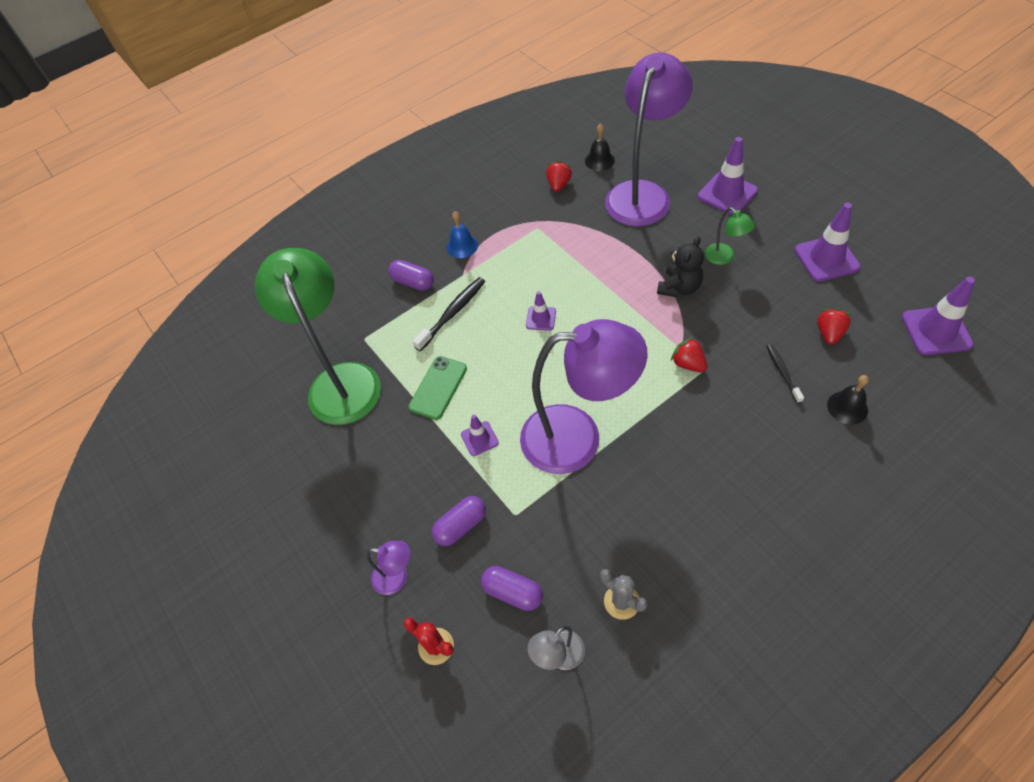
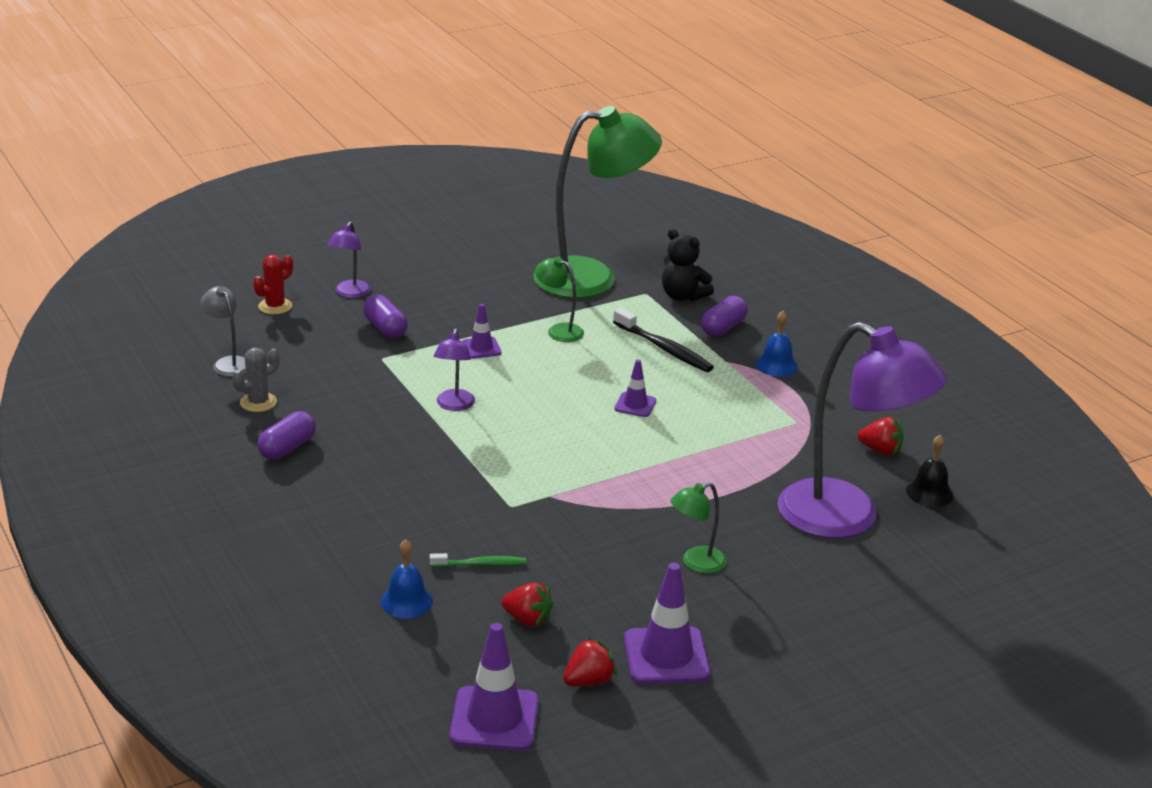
camera: 90 degrees right, 25 degrees down
green phone [408,356,467,420] -> green lamp [535,257,584,342]
purple capsule [481,566,543,611] -> purple capsule moved to [258,411,316,460]
purple lamp [520,319,647,474] -> purple lamp [434,328,475,411], size x0.42
black teddy bear [657,237,704,297] -> black teddy bear moved to [662,228,714,301]
red strawberry [671,337,707,372] -> red strawberry moved to [563,637,617,686]
purple traffic cone [698,137,758,215] -> none
black toothbrush [766,344,804,403] -> green toothbrush [430,553,526,567]
black bell [827,375,869,425] -> blue bell [381,539,433,618]

